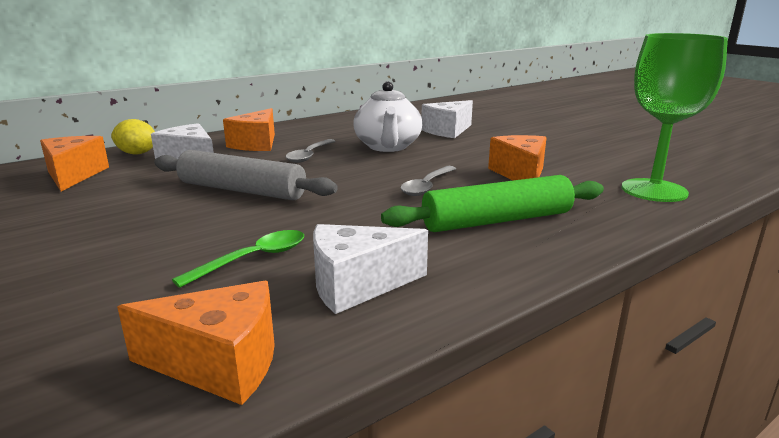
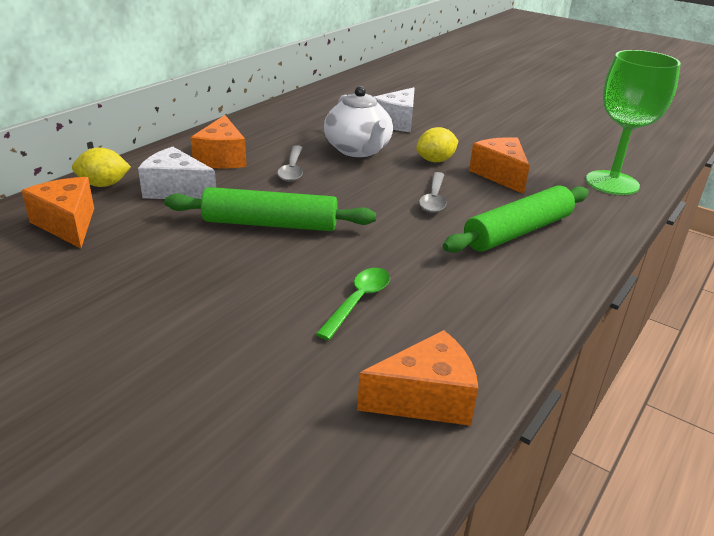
camera: 20 degrees left, 10 degrees up
grey rolling pin [154,150,338,201] -> green rolling pin [164,187,376,231]
white cheese [313,224,428,314] -> none
none -> yellow lemon [416,127,458,162]

